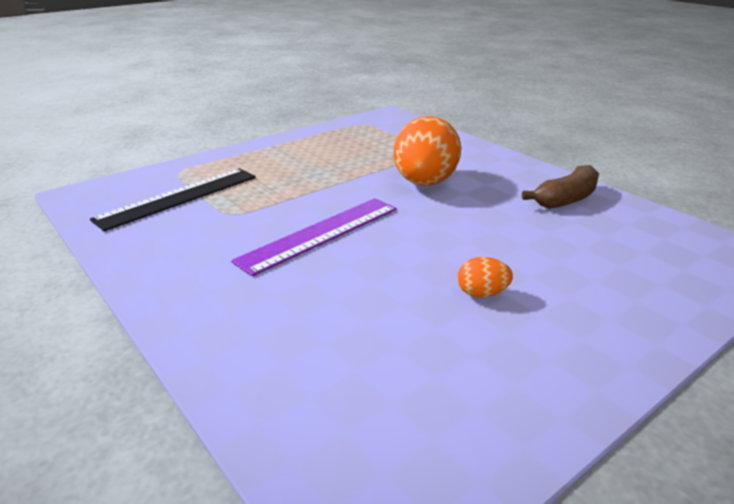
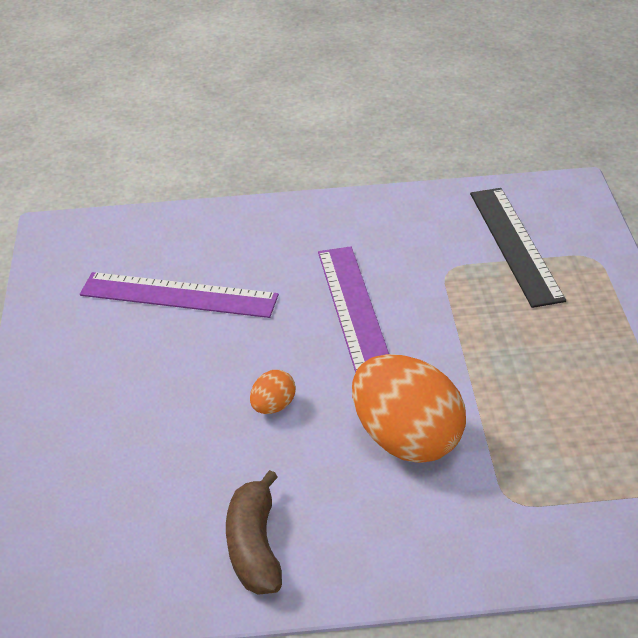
camera: 125 degrees right, 10 degrees up
orange egg [458,257,513,298] -> orange egg moved to [250,370,296,414]
none -> purple ruler [80,272,279,318]

